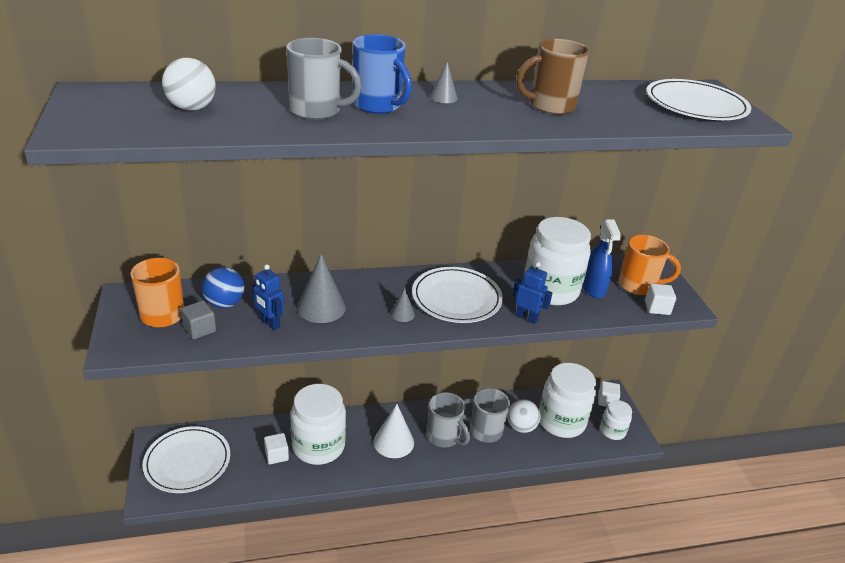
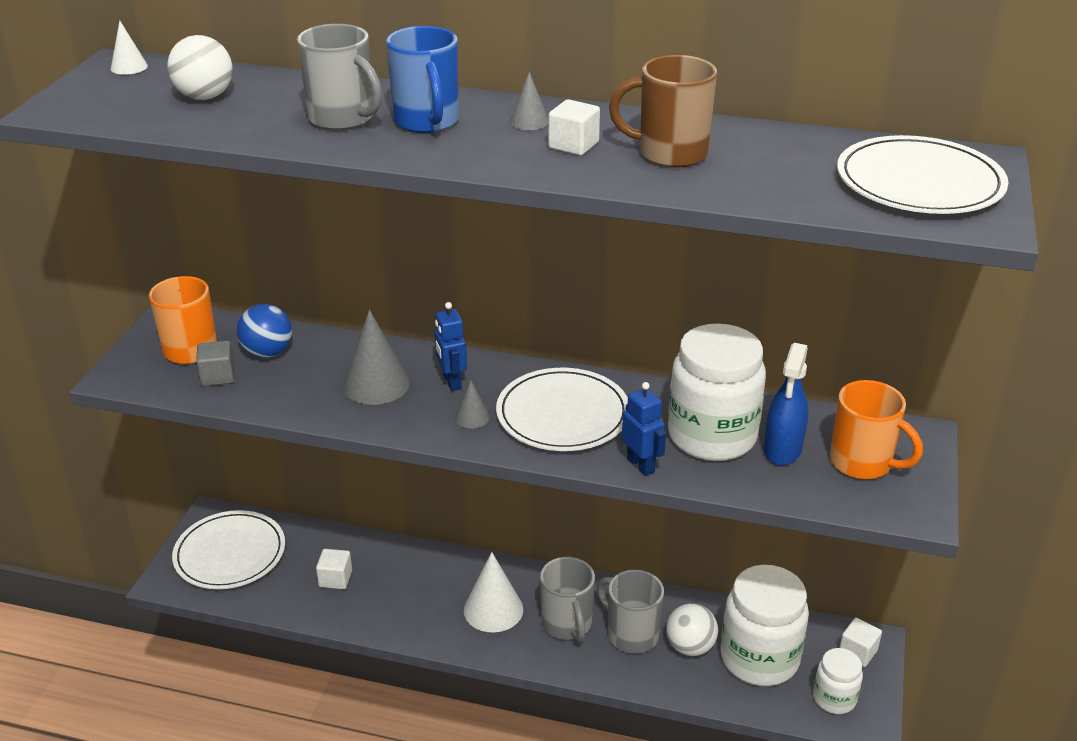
camera: 30 degrees right, 0 degrees up
blue robot [252,264,284,330] -> blue robot moved to [434,302,467,391]
white jar [291,384,346,465] -> none
white cube [645,283,676,315] -> white cube moved to [548,99,600,156]
none -> white cone [111,21,148,75]

